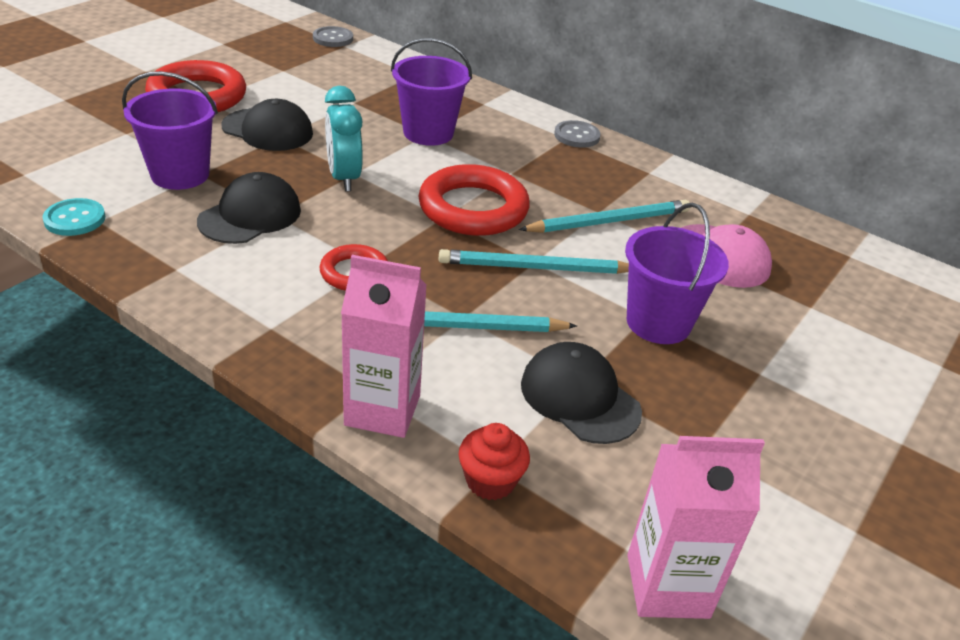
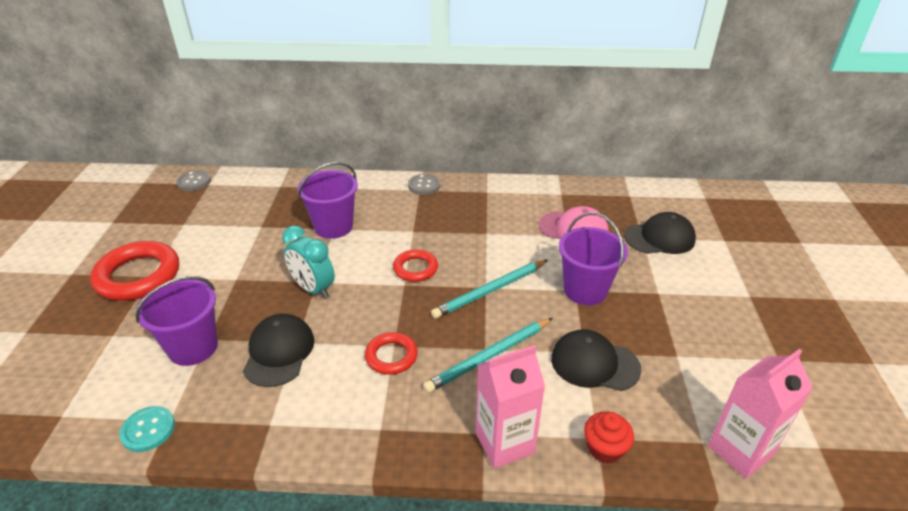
camera: 30 degrees left, 0 degrees up
black cap [221,99,313,151] -> black cap moved to [624,212,696,254]
red ring [418,164,530,236] -> red ring [393,249,438,282], size x0.56
turquoise pencil [519,200,690,233] -> none

